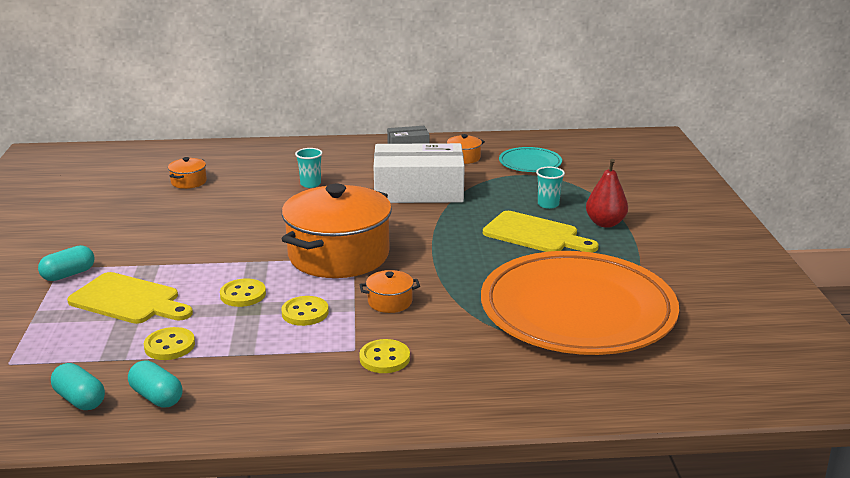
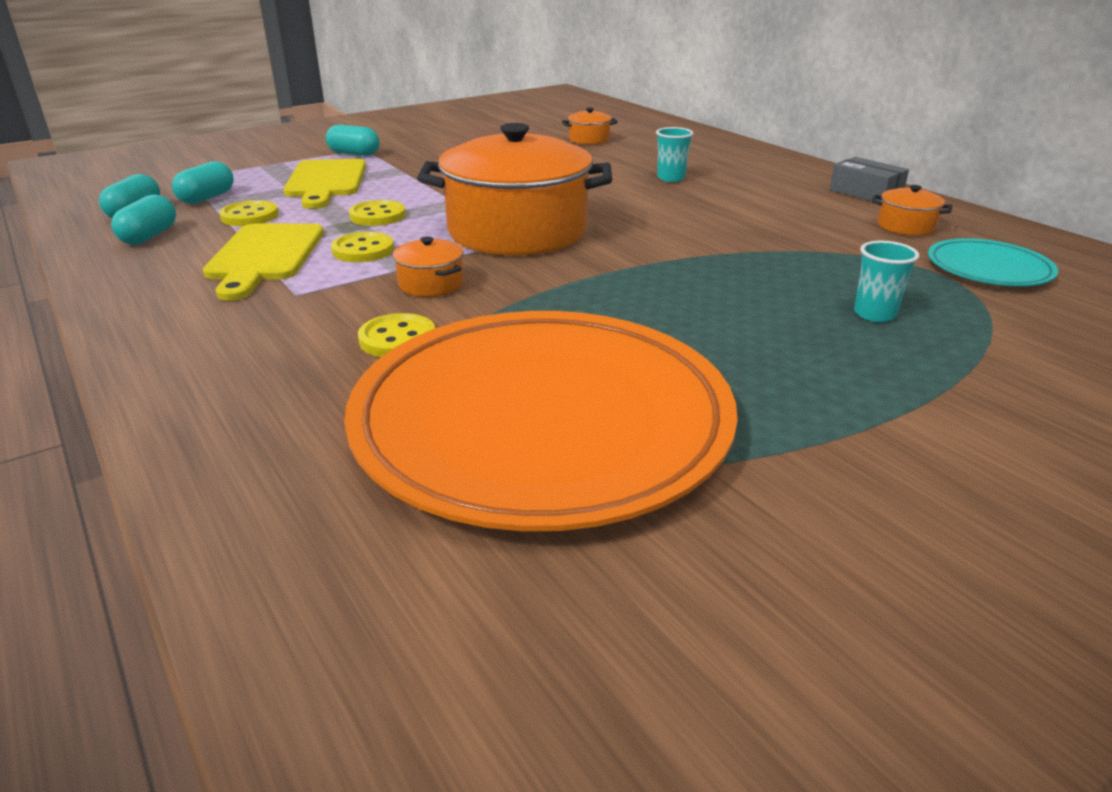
camera: 60 degrees right, 5 degrees up
yellow button [359,339,410,373] -> yellow button moved to [358,313,435,357]
white box [374,143,465,203] -> none
yellow cutting board [483,211,599,252] -> yellow cutting board moved to [203,224,324,301]
red pear [586,159,628,228] -> none
none -> turquoise capsule [172,161,234,204]

